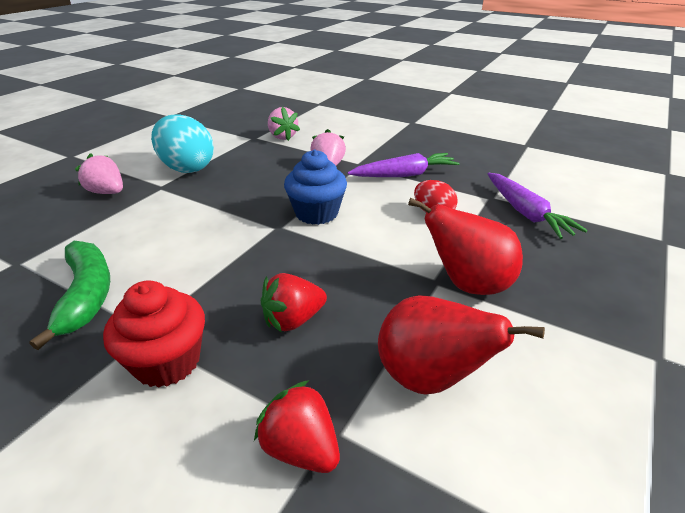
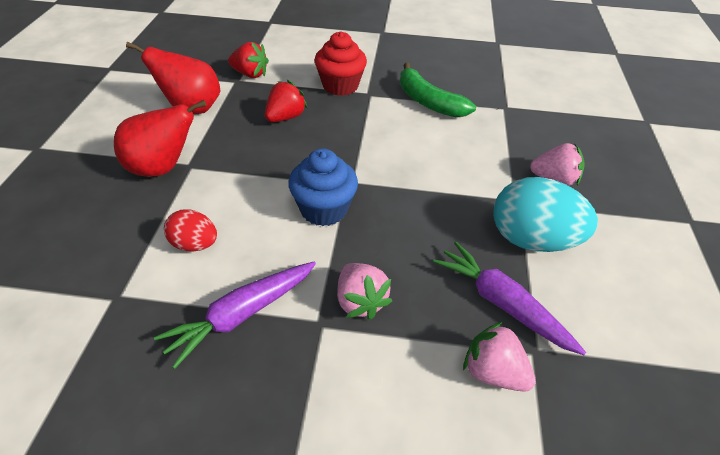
camera: 155 degrees right, 10 degrees up
purple carrot [487,173,588,239] -> purple carrot moved to [433,242,586,355]

